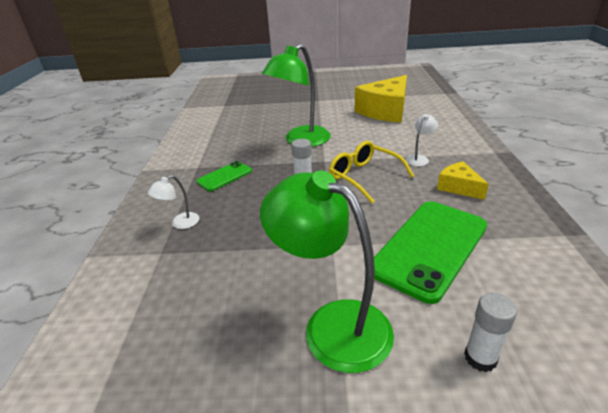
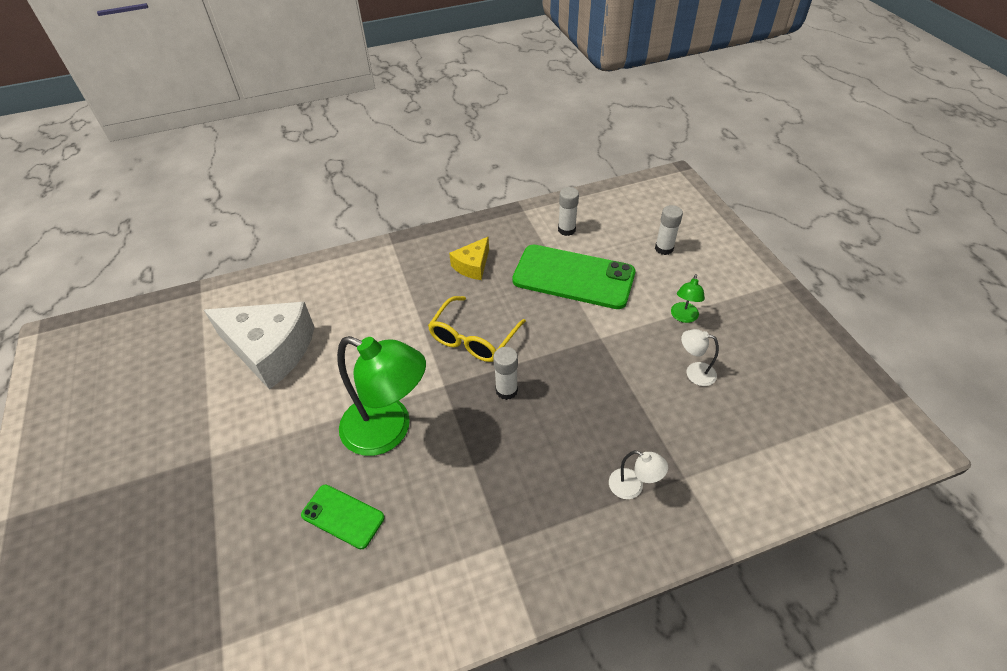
camera: 110 degrees left, 15 degrees up
green phone [196,161,252,191] -> green phone moved to [301,485,385,549]
green lamp [260,170,394,373] -> green lamp [671,274,705,323], size x0.44
yellow cheese [355,75,407,123] -> white cheese [204,302,315,390]
white lamp [405,114,438,166] -> white lamp moved to [681,329,719,386]
none -> white glue stick [558,187,579,236]

